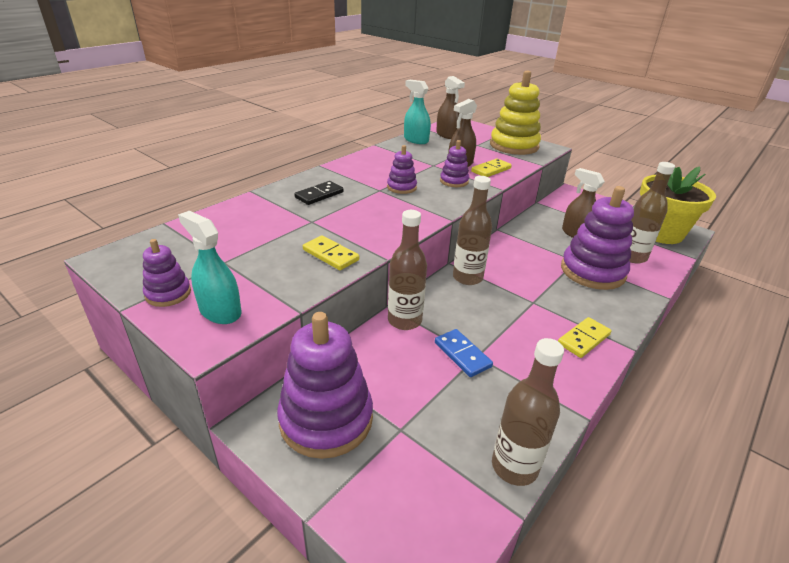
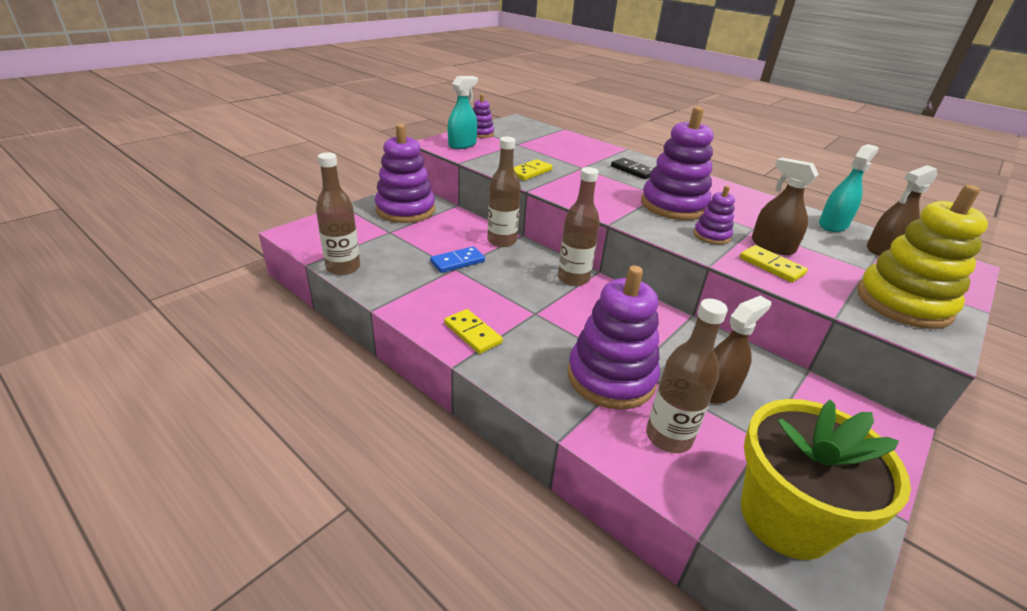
camera: 90 degrees right, 0 degrees up
purple stacking toy [387,145,417,194] -> purple stacking toy [641,107,713,220], size x1.99

